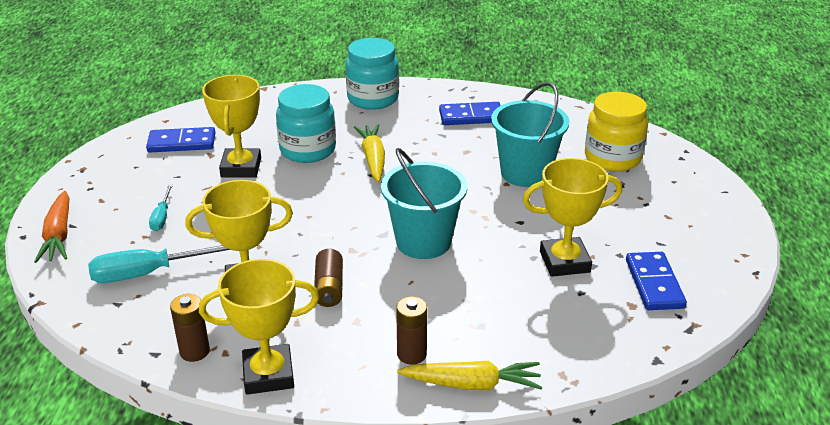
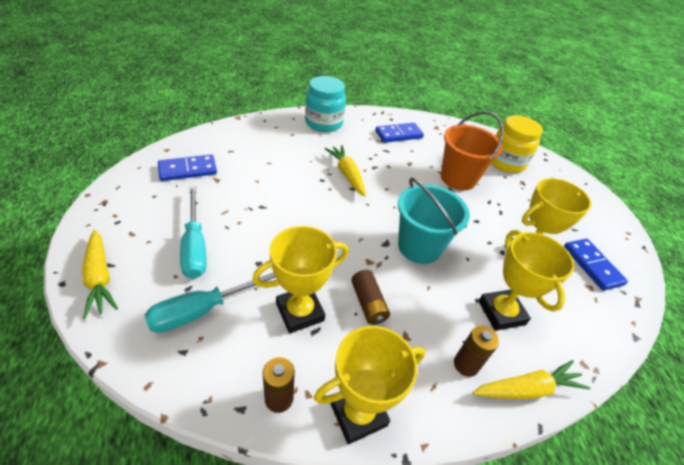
camera: 20 degrees left, 10 degrees up
orange carrot [34,191,69,263] -> yellow carrot [82,230,118,319]
turquoise screwdriver [149,184,173,231] -> turquoise screwdriver [180,186,207,279], size x1.87
yellow trophy [202,75,261,178] -> yellow trophy moved to [478,230,574,331]
turquoise jar [276,84,336,163] -> none
turquoise bucket [491,82,569,187] -> orange bucket [441,111,504,190]

